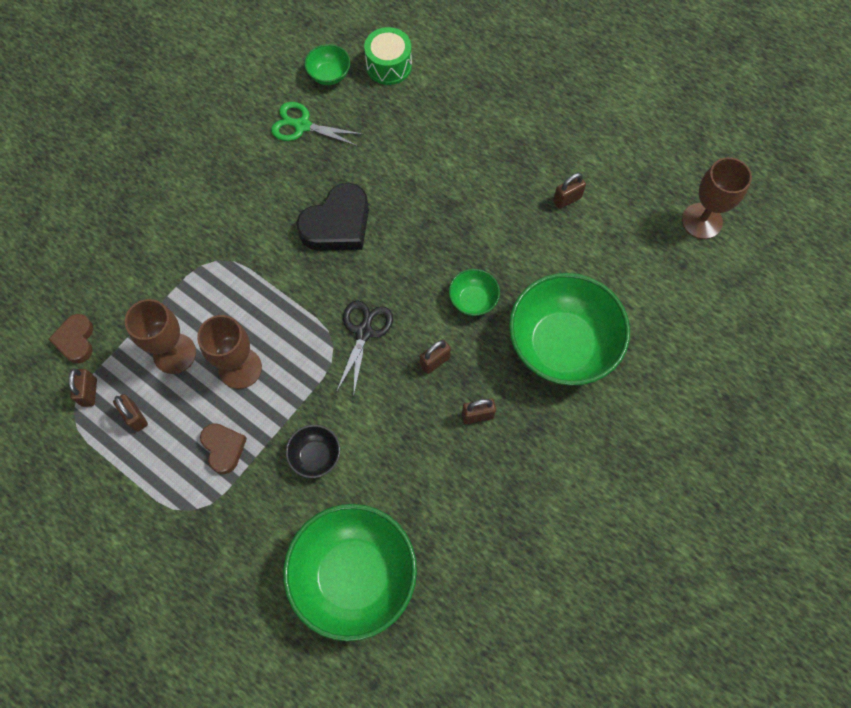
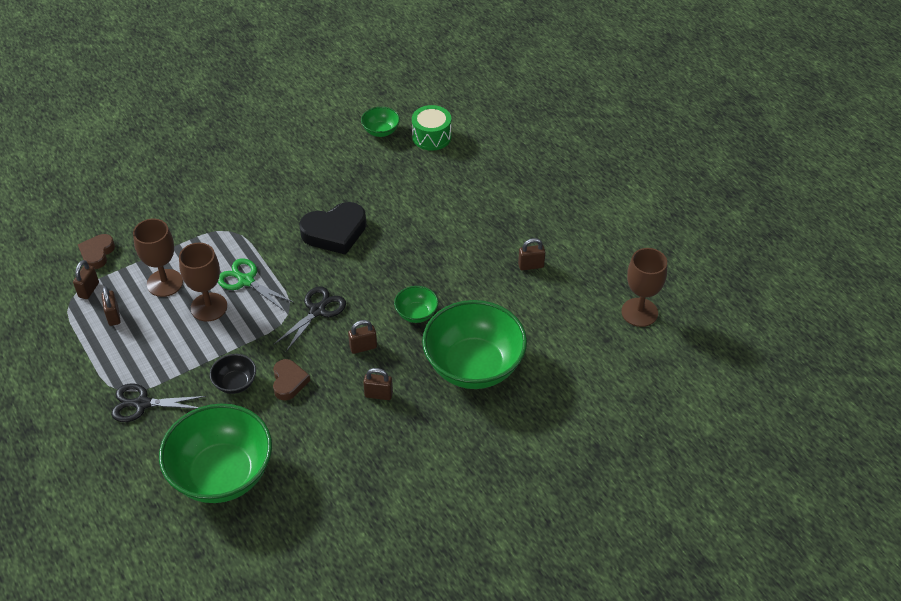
camera: 20 degrees right, 20 degrees down
brown heart [200,423,247,474] -> brown heart moved to [273,359,310,400]
green scissors [271,102,362,147] -> green scissors moved to [218,258,293,311]
none -> black scissors [111,383,206,422]

